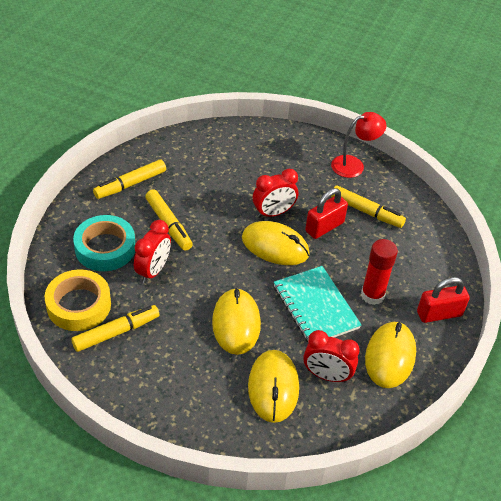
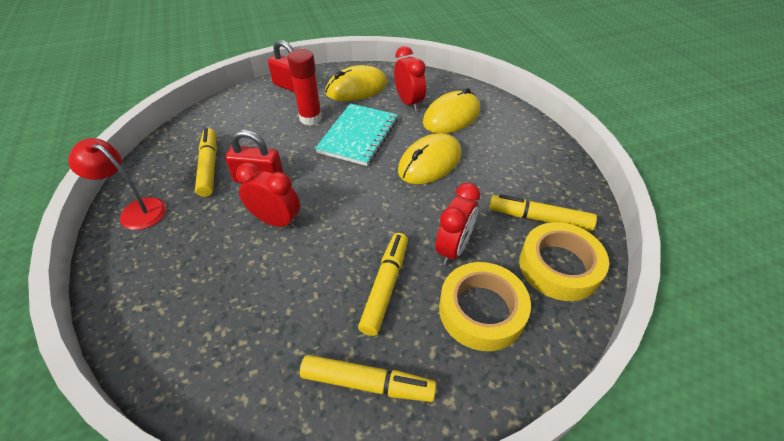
camera: 130 degrees left, 0 degrees up
turquoise tape [73,215,135,271] -> yellow tape [439,262,531,351]
red clock [134,220,171,283] -> red clock turned 135 degrees clockwise [435,183,480,265]
yellow mouse [242,221,310,265] -> none

